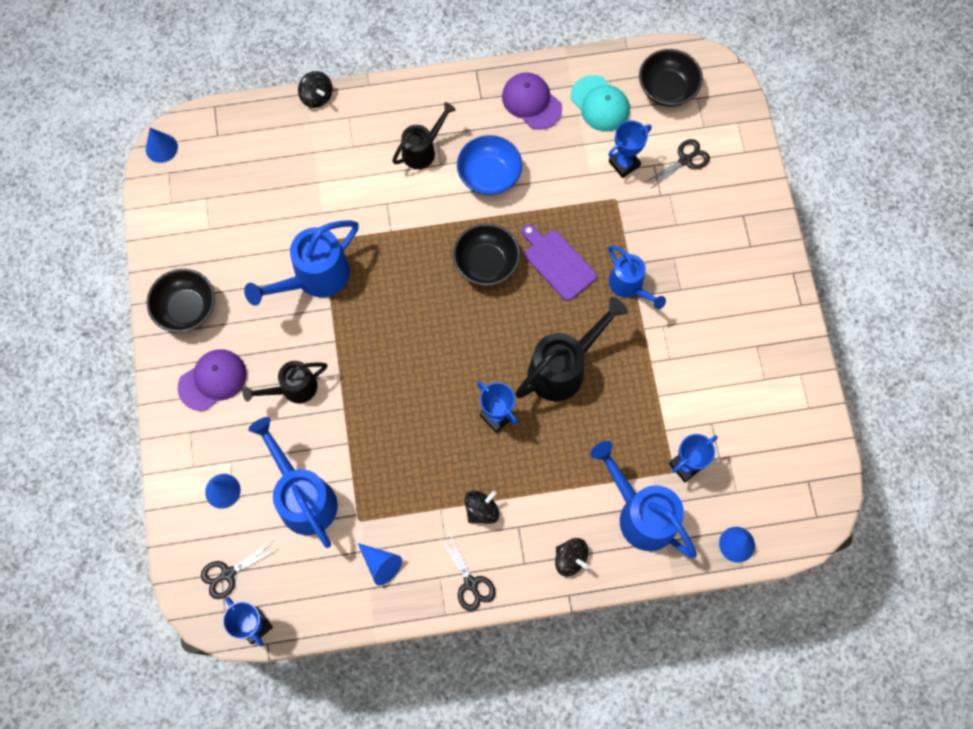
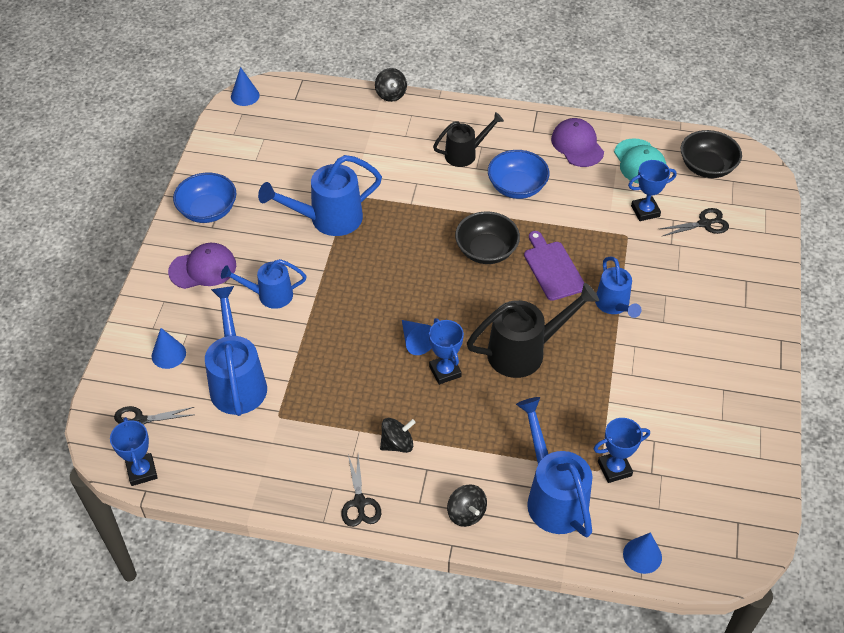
camera: 20 degrees right, 20 degrees down
black bowl [147,269,215,333] -> blue bowl [173,173,237,223]
black watering can [243,361,327,403] -> blue watering can [221,259,307,309]
blue cone [358,543,402,586] -> blue cone moved to [402,320,432,355]

